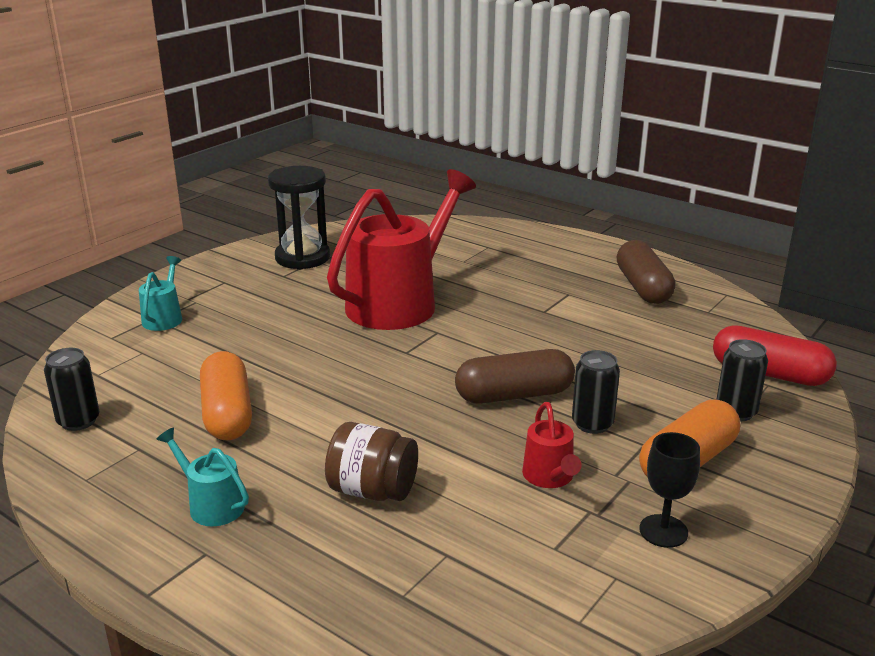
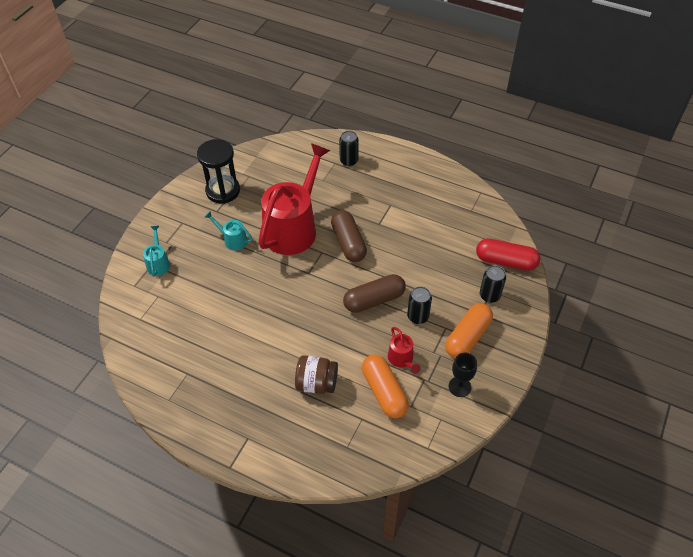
camera: 10 degrees left, 25 degrees up
black can [44,348,99,431] -> black can moved to [339,131,359,166]
turquoise watering can [156,427,249,526] -> turquoise watering can moved to [205,211,253,250]
orange capsule [200,351,252,440] -> orange capsule moved to [362,354,409,419]
brown capsule [617,240,676,304] -> brown capsule moved to [331,210,367,262]

